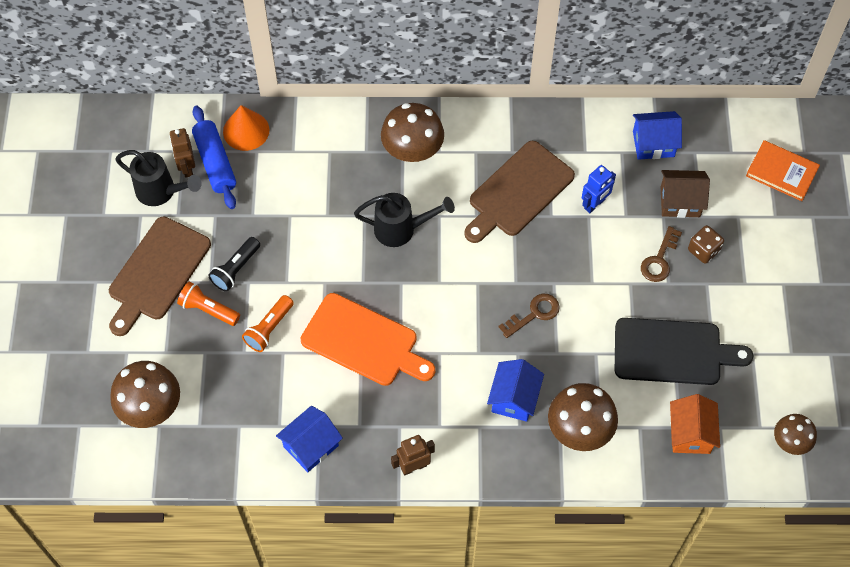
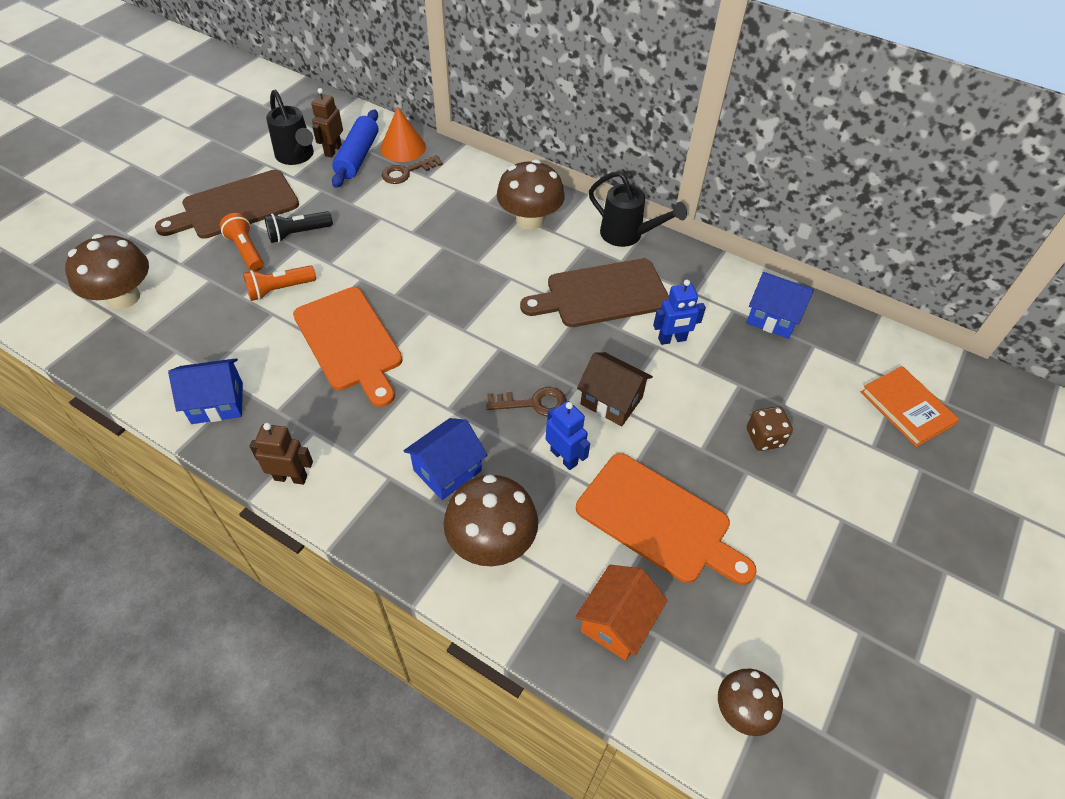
camera: 30 degrees right, 10 degrees down
black watering can [354,193,455,247] -> black watering can moved to [589,171,687,247]
black cutting board [615,318,753,385] -> orange cutting board [576,453,757,585]
brown key [641,226,682,282] -> brown key moved to [382,155,443,184]
brown house [661,170,710,218] -> brown house moved to [577,352,653,426]
none -> blue robot [546,401,590,470]

